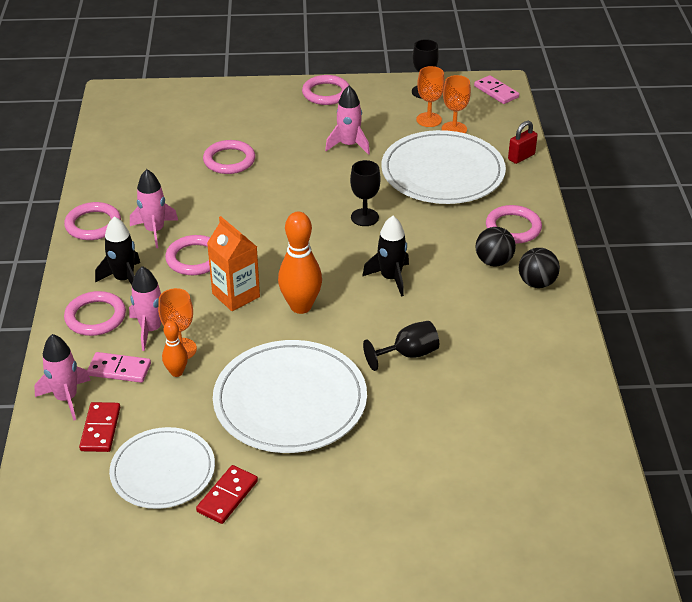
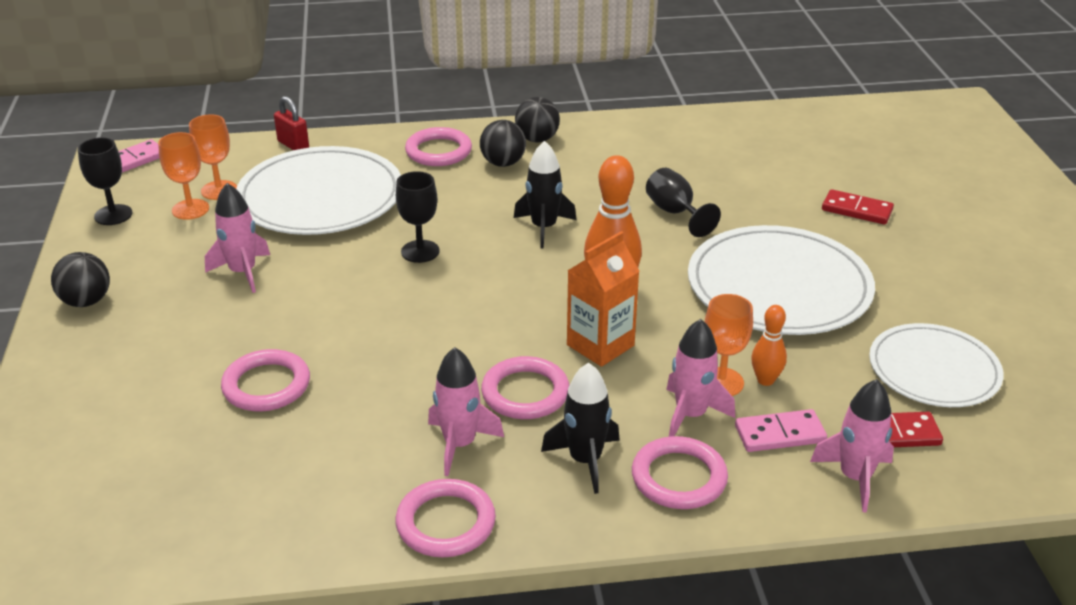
camera: 95 degrees left, 5 degrees down
pink domino [87,352,151,383] -> pink domino turned 75 degrees clockwise [735,409,827,452]
red domino [196,465,258,524] -> red domino moved to [822,189,894,225]
pink ring [302,75,350,105] -> black ball [51,252,110,307]

